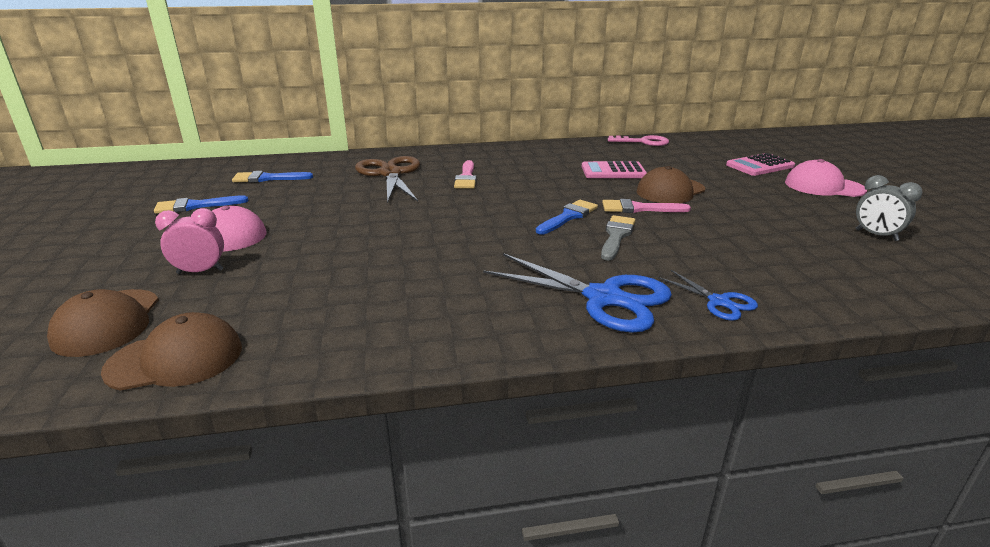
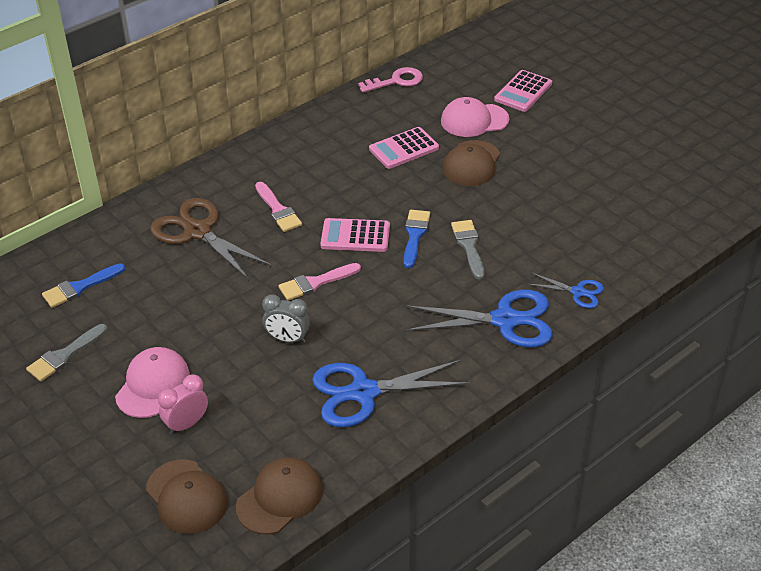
camera: 30 degrees left, 15 degrees up
blue brush [154,195,248,214] -> grey brush [26,324,107,382]
pink brush [602,199,691,213] -> pink brush moved to [279,263,361,301]
pink cap [785,159,867,197] -> pink cap moved to [441,97,509,137]
grey clock [856,175,923,241] -> grey clock moved to [262,294,310,343]
none -> blue scissors [312,360,470,427]
none -> pink calculator [320,218,390,252]

